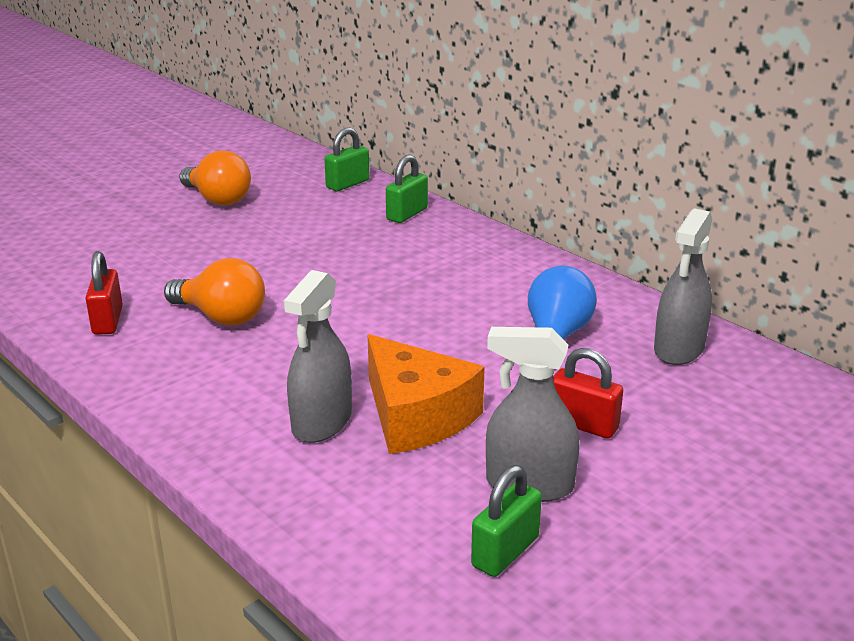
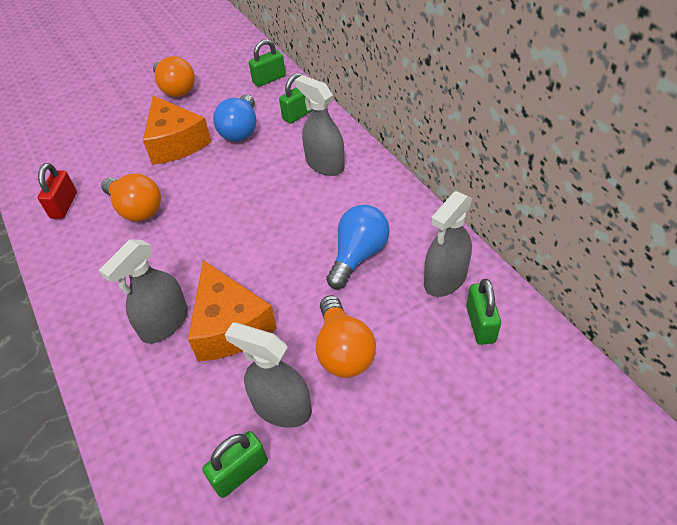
camera: 15 degrees right, 20 degrees up
red padlock [553,348,623,439] -> orange light bulb [316,295,376,378]
none -> orange cheese [143,96,212,165]
none -> blue light bulb [213,94,256,142]
none -> grey spray bottle [295,75,345,176]
none -> green padlock [466,278,501,345]

